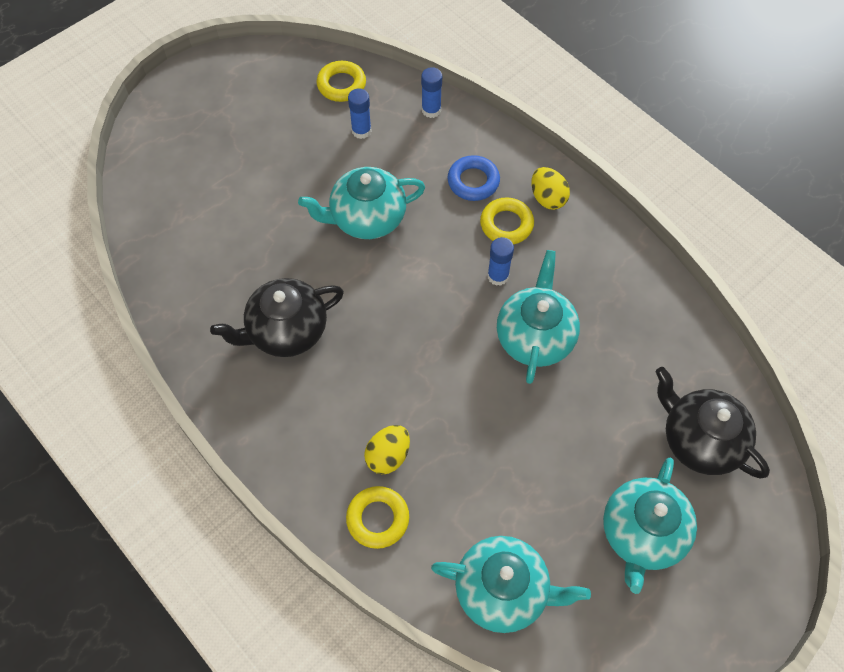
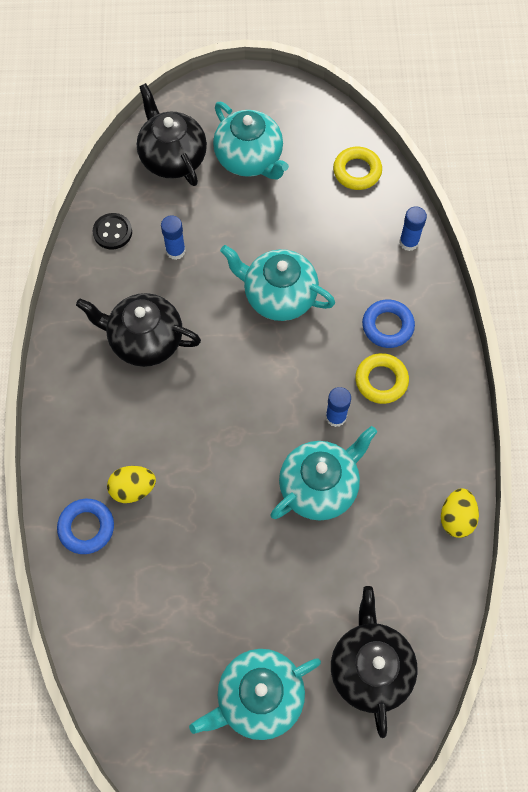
camera: 40 degrees right, 5 degrees up
yellow ring [346,486,409,549] -> blue ring [57,499,114,554]
blue glue stick [348,88,372,139] -> blue glue stick moved to [161,215,186,260]
turquoise teapot [431,536,591,633] -> turquoise teapot moved to [213,102,289,180]
yellow egg [531,167,570,210] -> yellow egg moved to [441,488,479,538]
none -> black button [93,213,132,249]
none -> black teapot [137,83,207,186]

